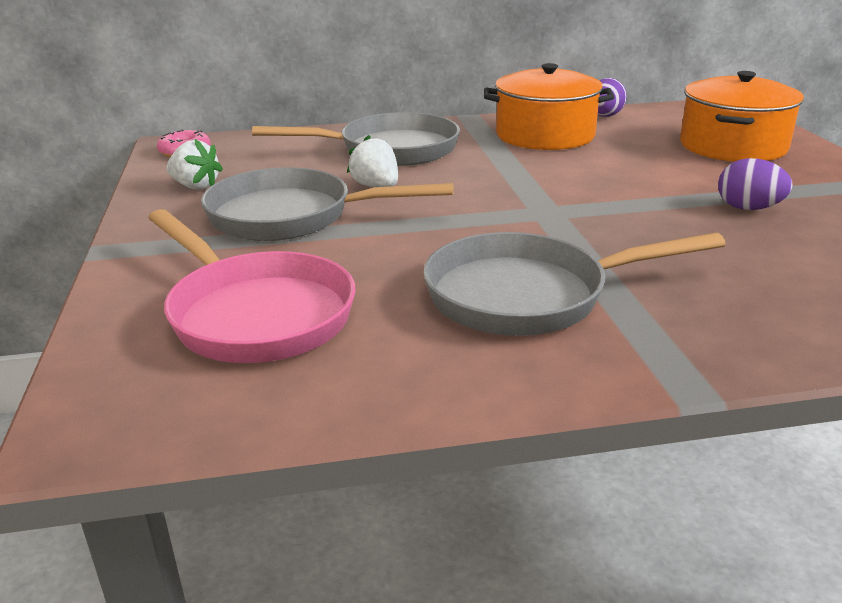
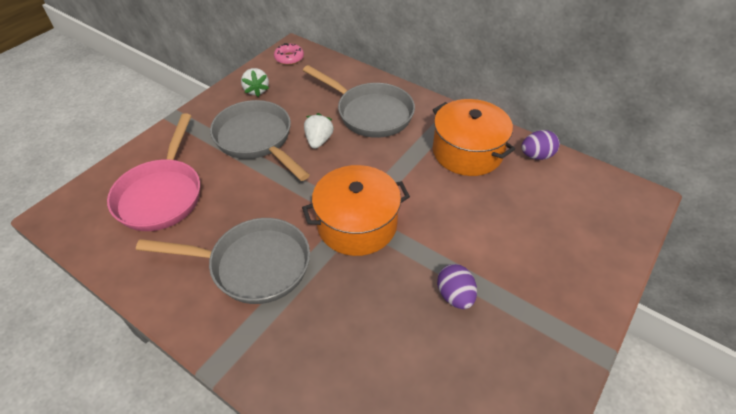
camera: 45 degrees right, 20 degrees up
grey pan [423,232,726,336] -> grey pan turned 150 degrees clockwise [136,218,310,304]
orange pot [680,71,804,162] -> orange pot moved to [302,165,410,256]

